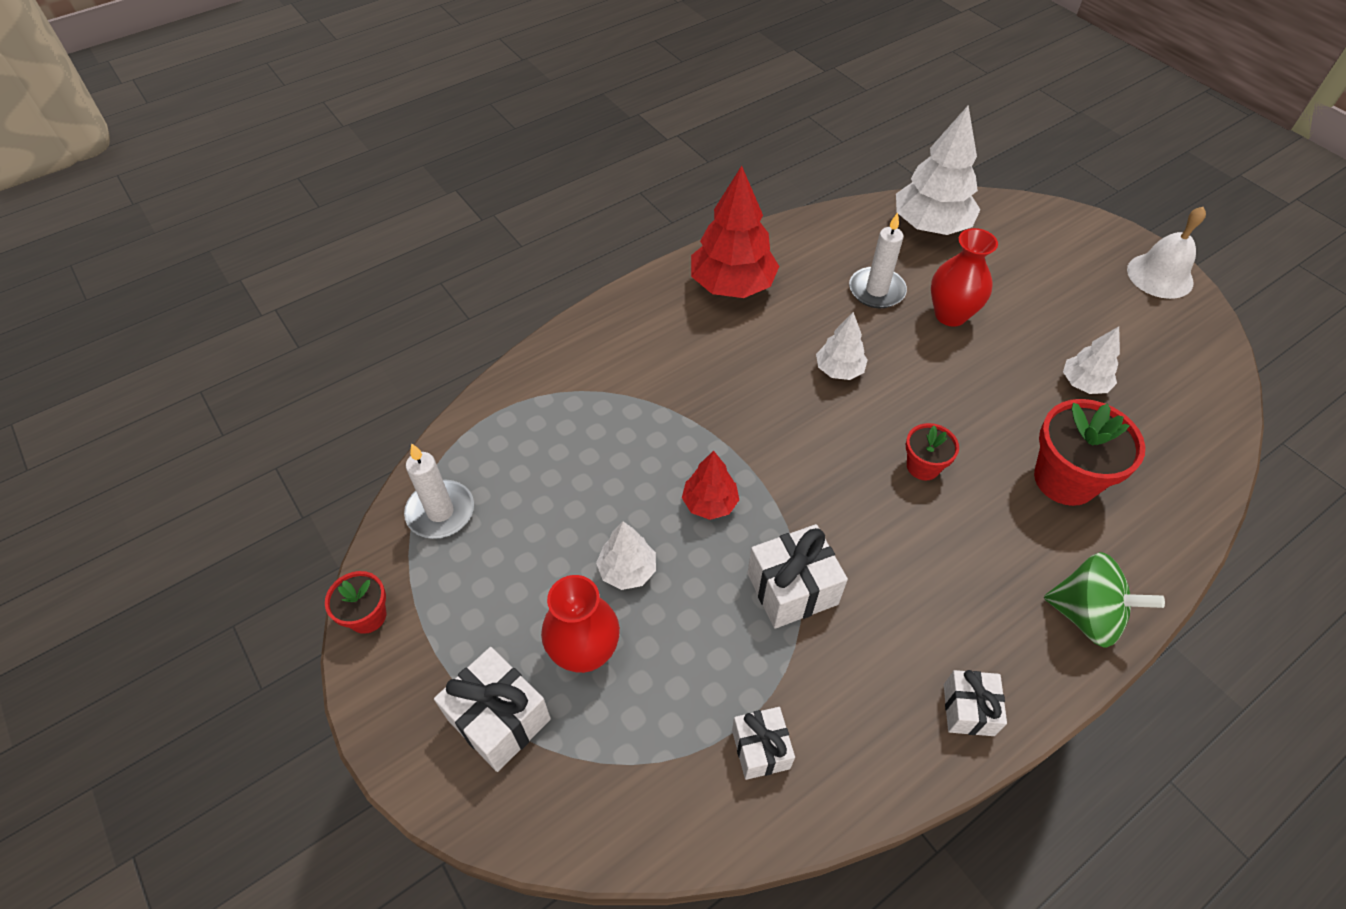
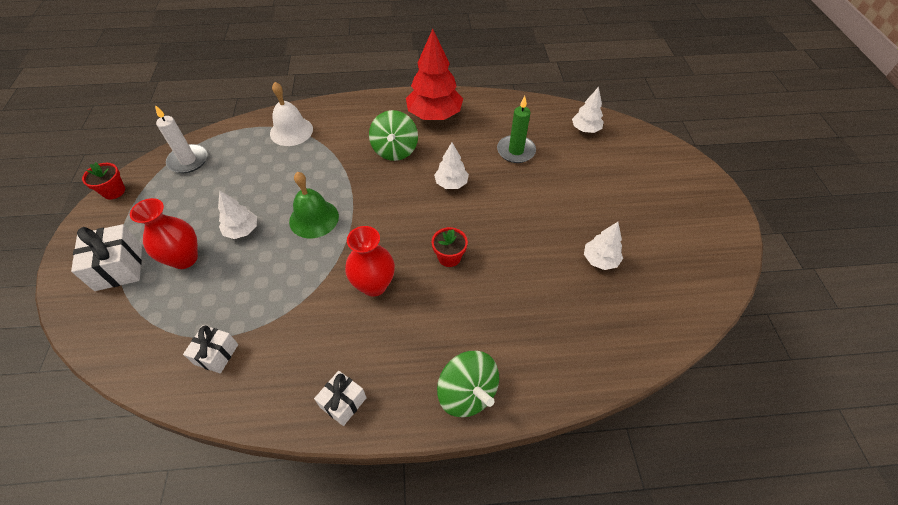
camera: 30 degrees right, 0 degrees up
red tree [682,451,739,520] -> green bell [289,172,339,238]
white gift [747,524,848,629] -> none
white candle [849,212,907,308] -> green candle [497,96,536,163]
white tree [896,106,981,235] -> white tree [572,87,604,133], size x0.54
red vase [931,228,998,327] -> red vase moved to [345,226,395,297]
red flower pot [1034,399,1145,506] -> none
white bell [1127,207,1206,299] -> white bell moved to [270,82,313,146]
none -> green spinning top [369,110,418,161]

